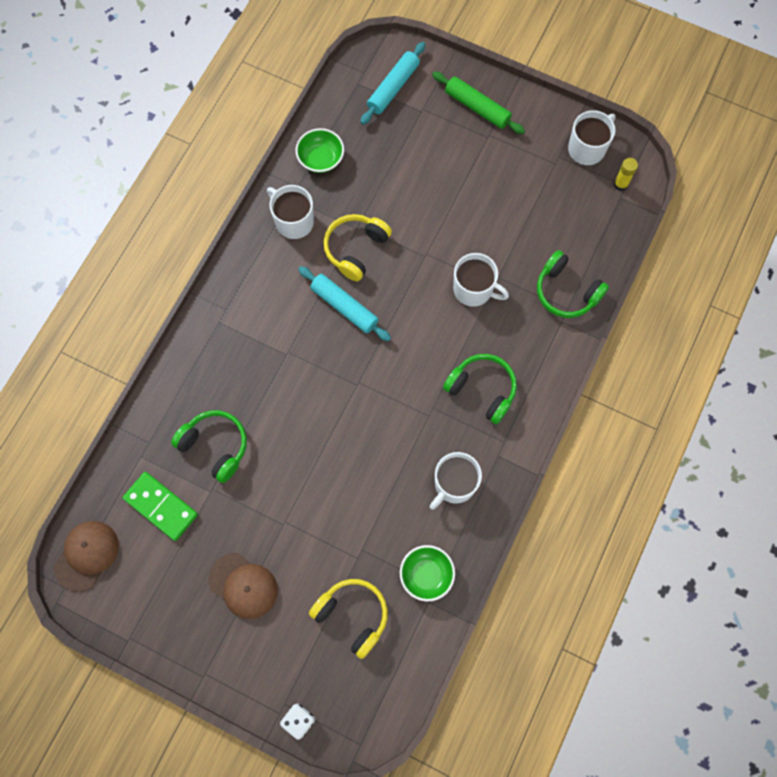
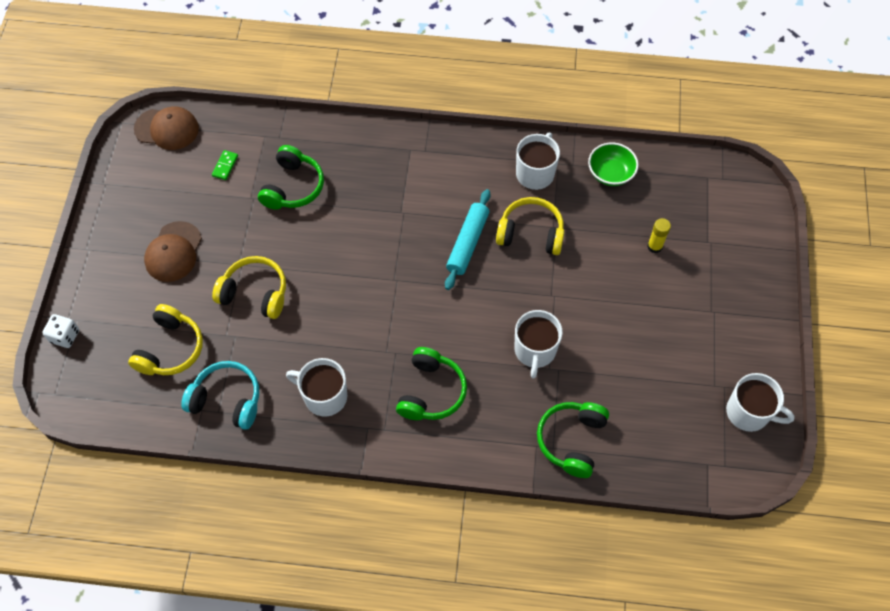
camera: 70 degrees right, 10 degrees down
green domino [123,472,198,541] -> green domino [212,150,238,180], size x0.49
turquoise rolling pin [360,42,426,125] -> none
green bowl [400,545,455,602] -> turquoise headphones [181,361,259,430]
green rolling pin [432,71,525,134] -> none
yellow glue stick [614,158,638,191] -> yellow glue stick moved to [647,218,671,253]
none -> yellow headphones [212,256,286,319]

